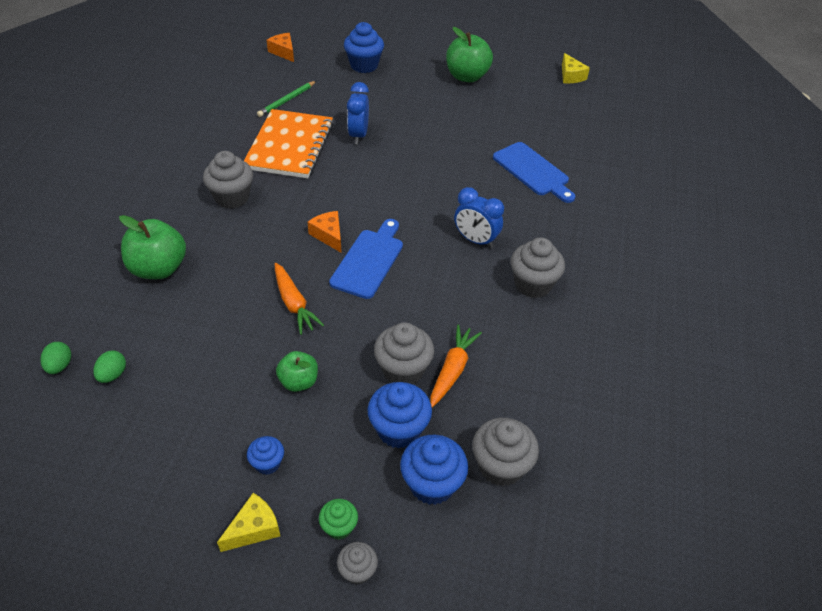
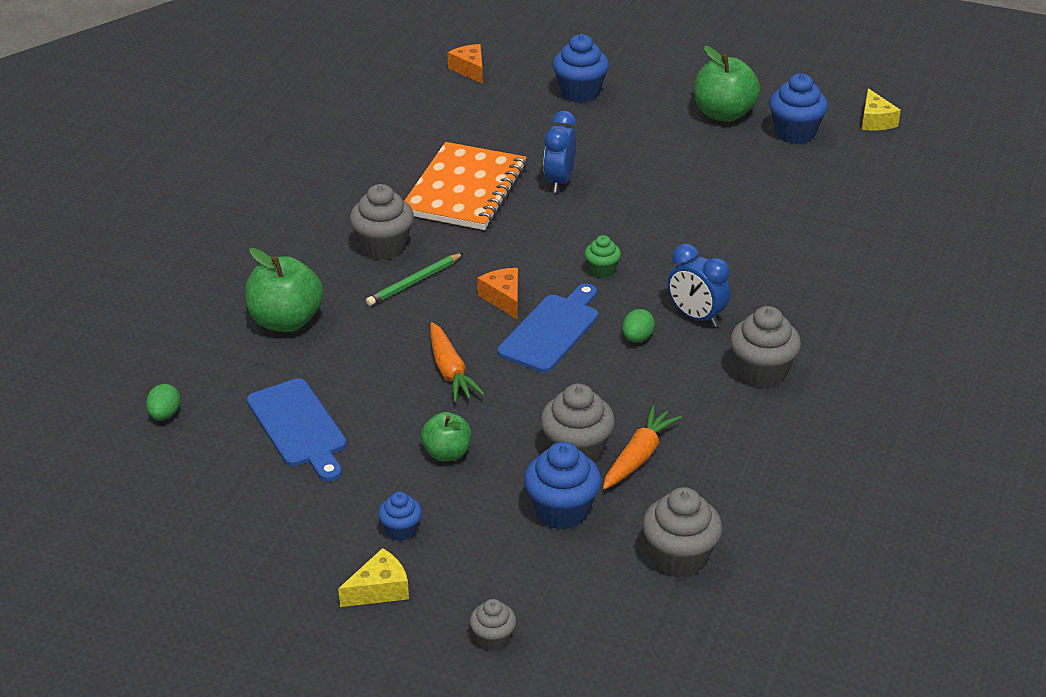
camera: 10 degrees right, 10 degrees down
green egg [93,351,126,383] -> green egg moved to [622,309,655,342]
green pencil [257,81,316,117] -> green pencil moved to [366,253,464,306]
green cupcake [319,499,358,540] -> green cupcake moved to [584,235,621,278]
blue cupcake [400,435,468,505] -> blue cupcake moved to [769,73,828,144]
blue cutting board [493,142,575,203] -> blue cutting board moved to [247,378,347,481]

